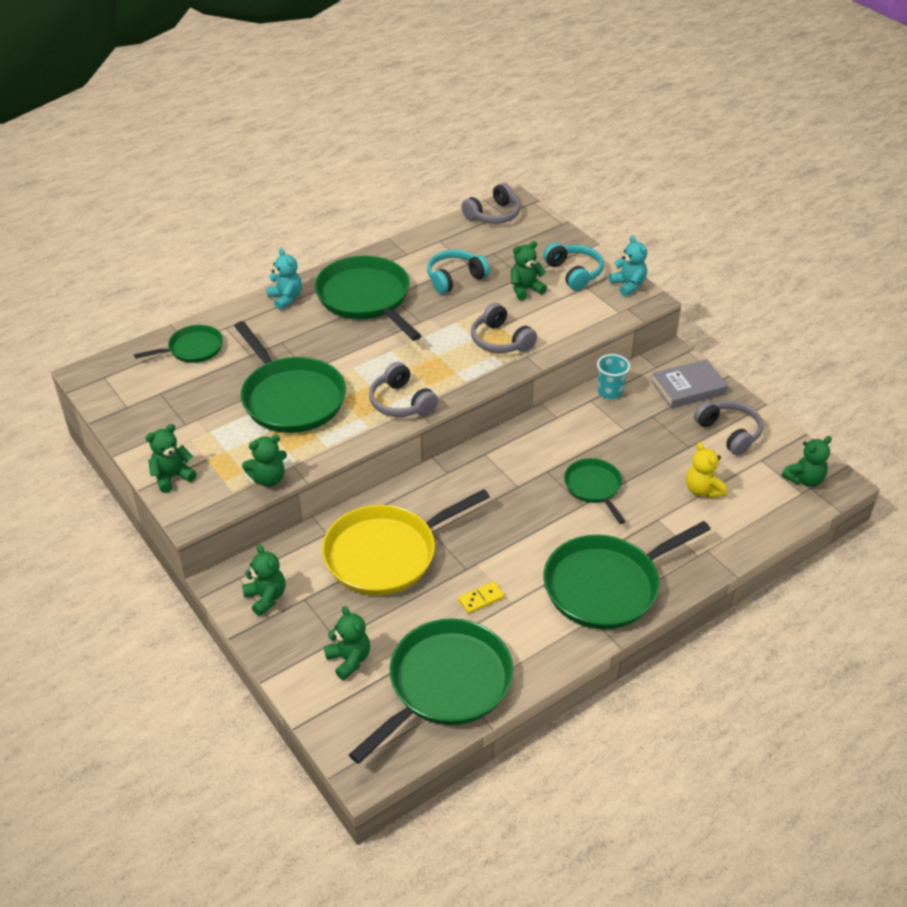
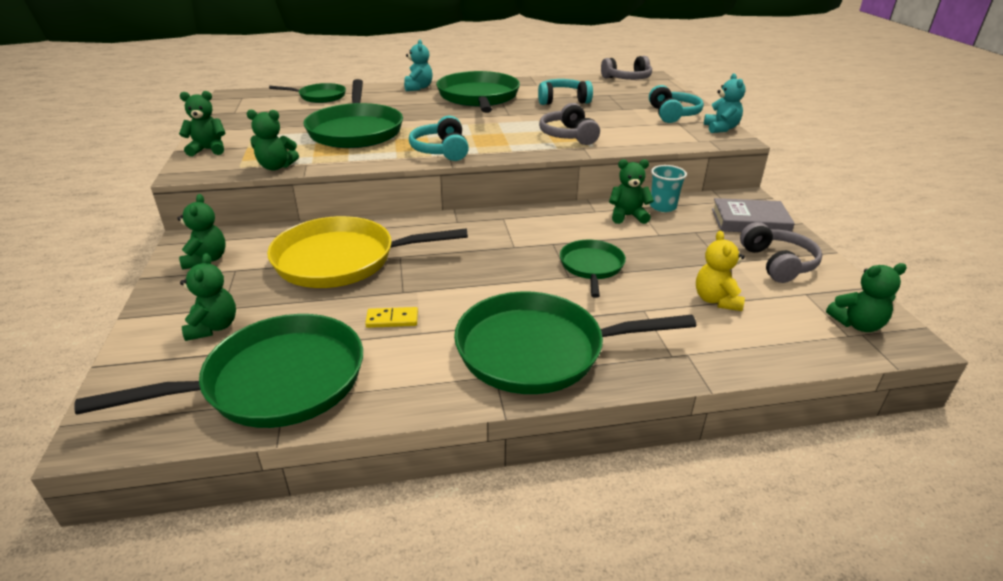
camera: 25 degrees right, 10 degrees down
grey headphones [369,362,438,417] -> turquoise headphones [409,116,469,161]
green teddy bear [511,241,547,301] -> green teddy bear moved to [609,159,654,224]

